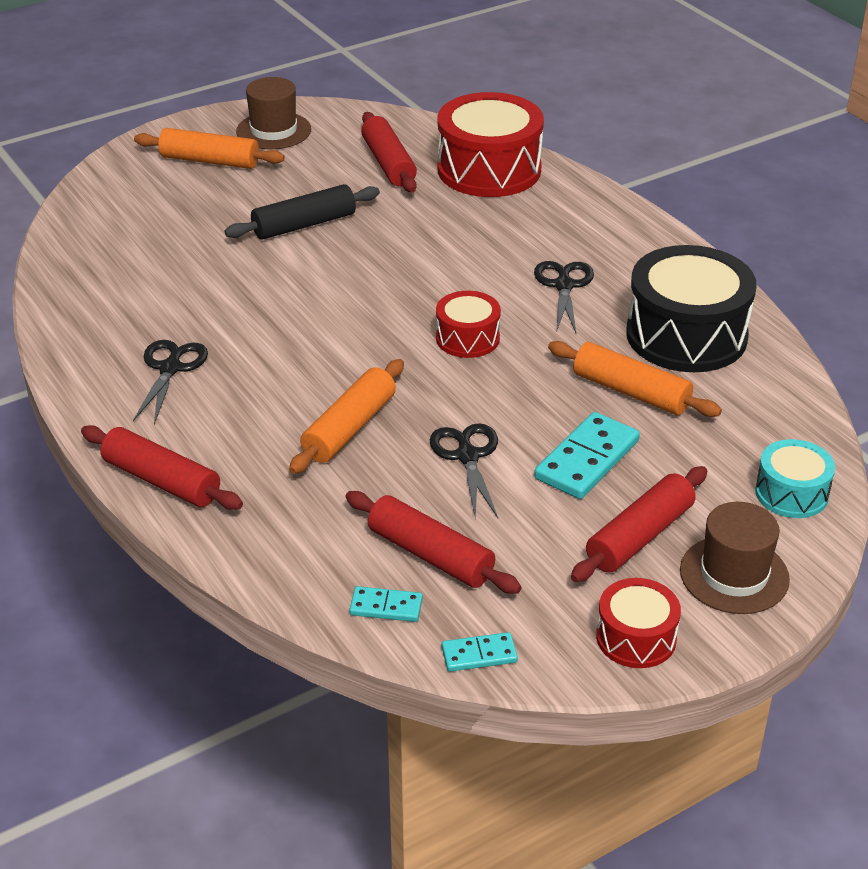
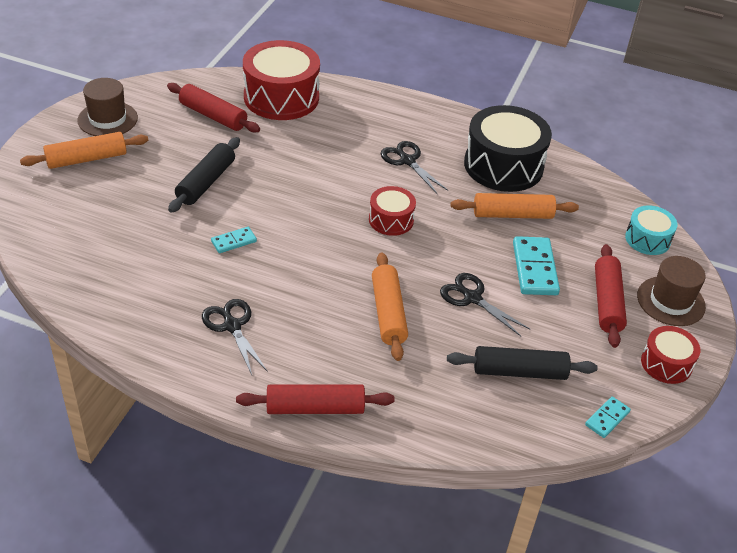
camera: 40 degrees left, 5 degrees up
red rolling pin [346,491,522,594] -> black rolling pin [447,346,598,380]
turquoise domino [349,586,423,622] -> turquoise domino moved to [211,227,257,253]

